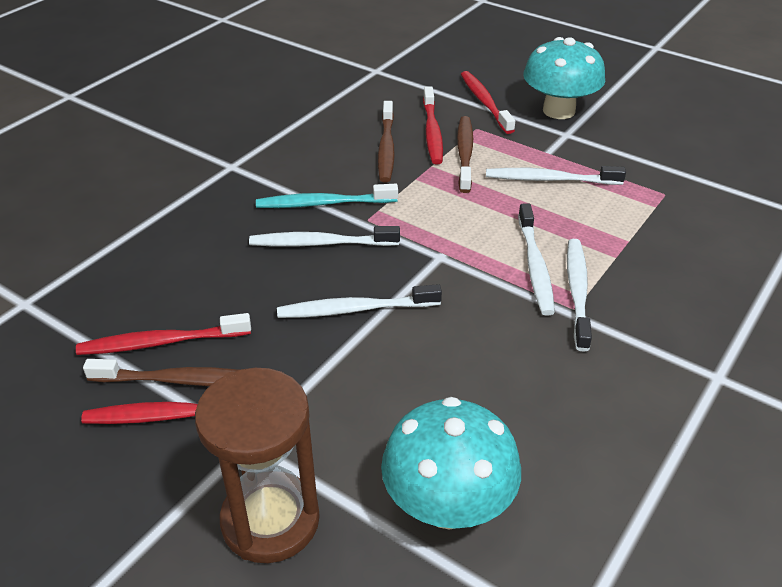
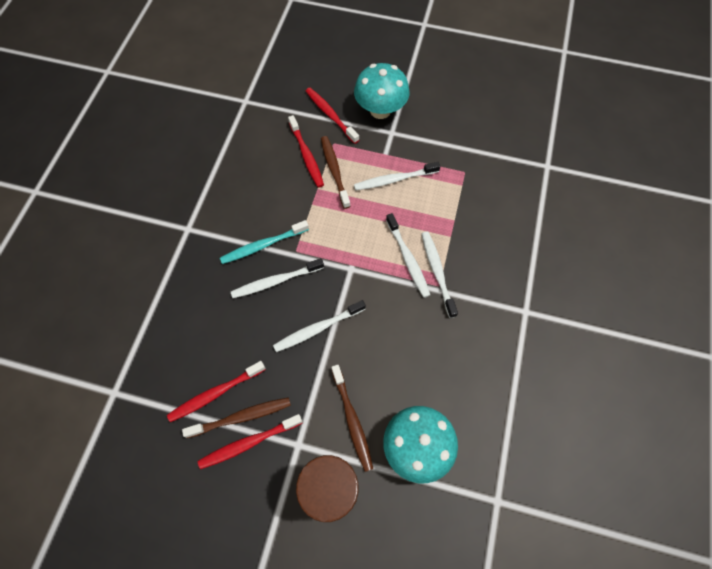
camera: 20 degrees left, 25 degrees up
brown toothbrush [378,101,395,182] -> brown toothbrush moved to [331,365,373,472]

